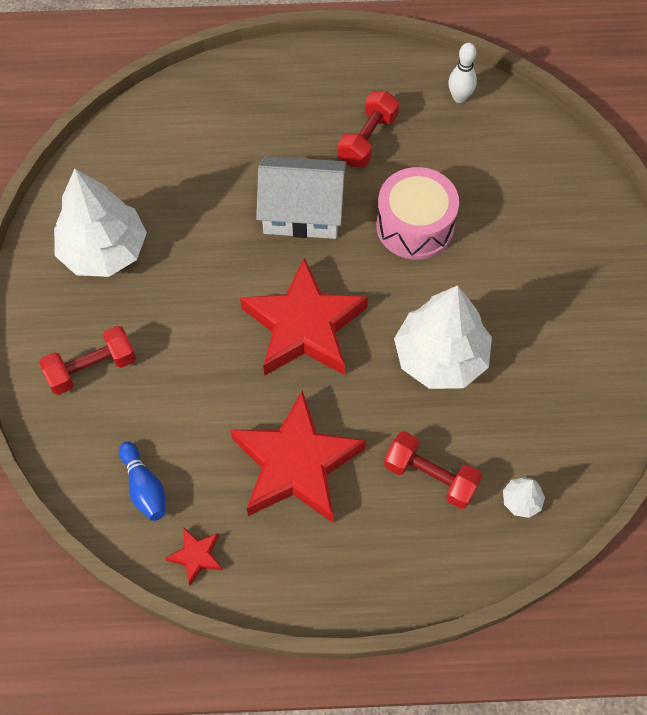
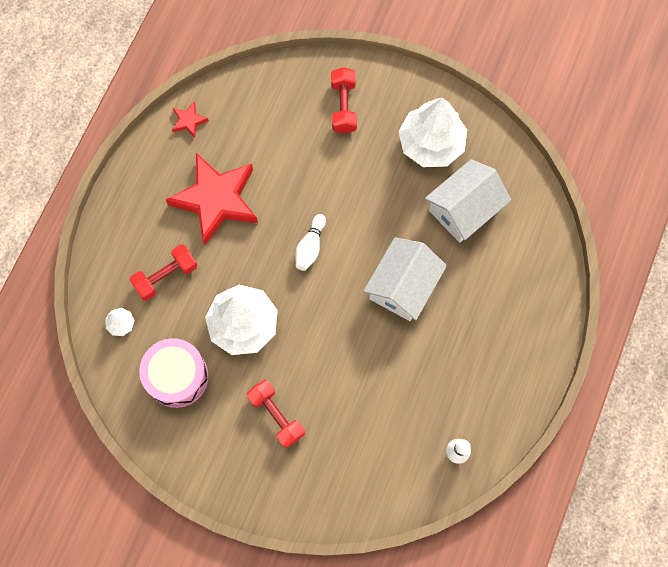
camera: 115 degrees right, 10 degrees up
blue bowling pin [119,441,165,521] -> none
red star [240,258,368,376] -> white bowling pin [296,214,326,271]
red dumbbell [338,91,399,167] -> red dumbbell moved to [247,380,305,448]
pink drum [376,167,459,260] -> pink drum moved to [139,338,209,408]
none -> white house [425,159,511,243]

